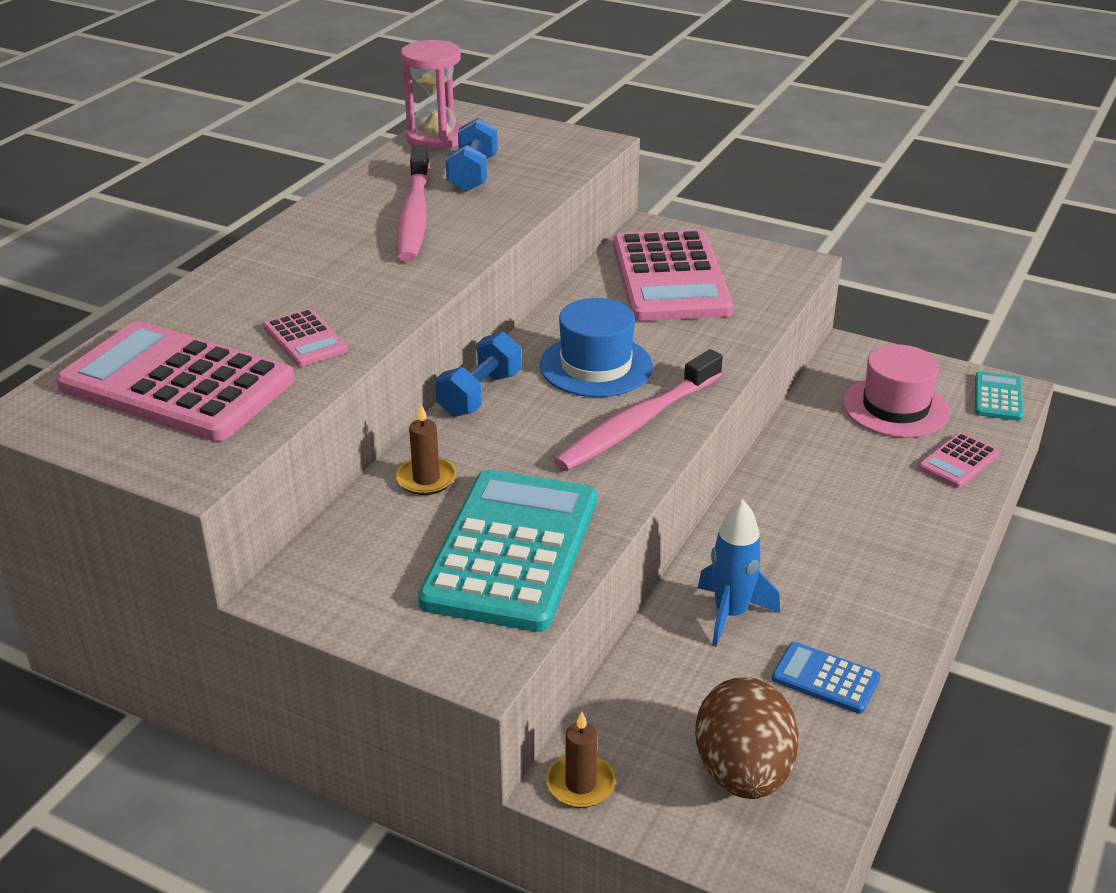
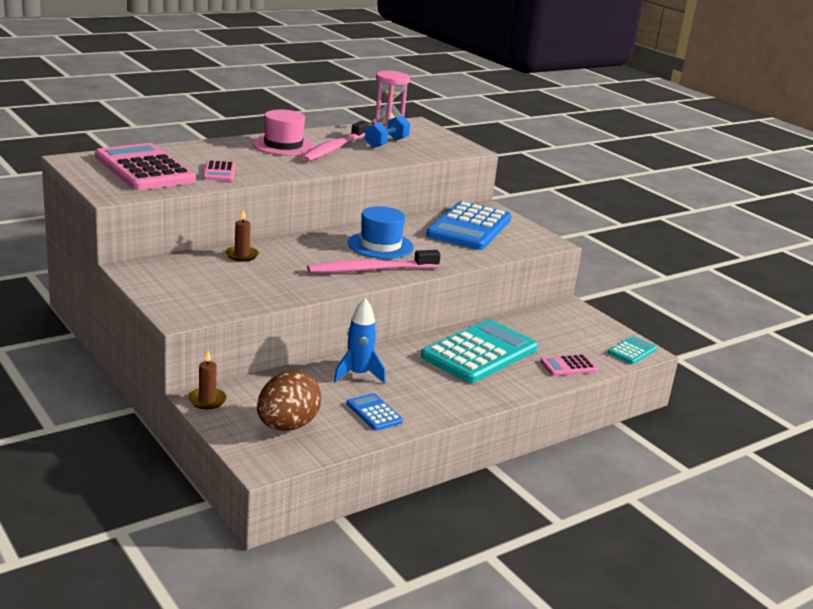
camera: 25 degrees right, 10 degrees down
turquoise calculator [418,470,597,632] -> turquoise calculator moved to [421,320,538,383]
blue dumbbell [435,332,521,417] -> none
pink calculator [613,230,733,321] -> blue calculator [426,201,512,250]
pink hat [843,344,950,438] -> pink hat moved to [253,110,314,155]

